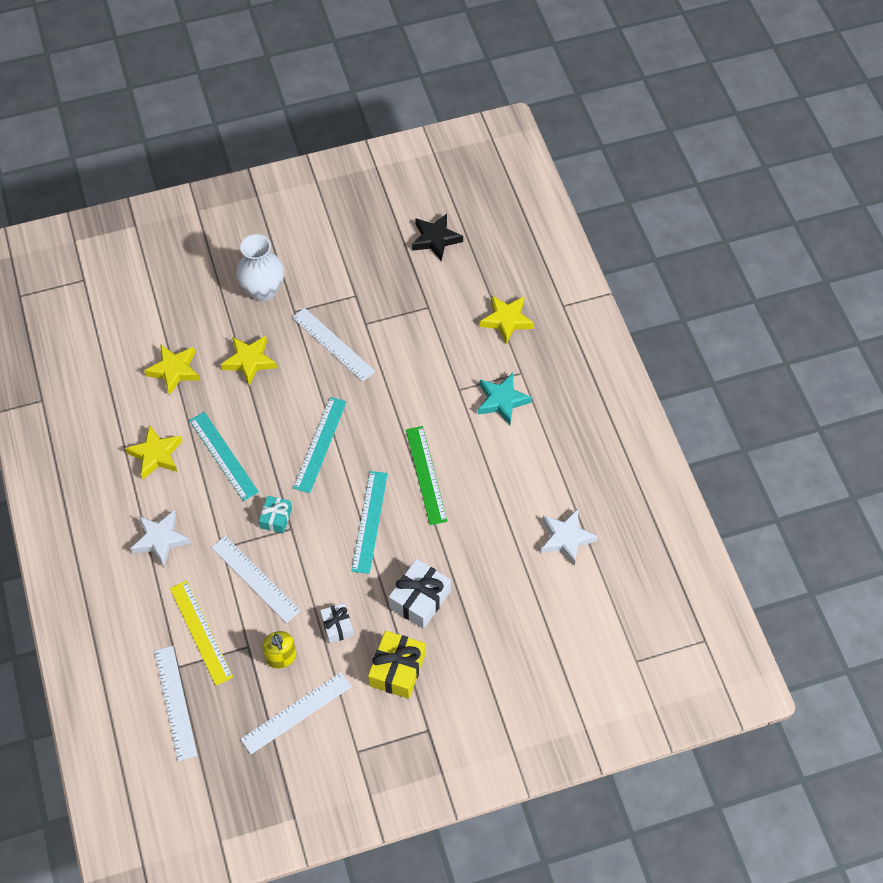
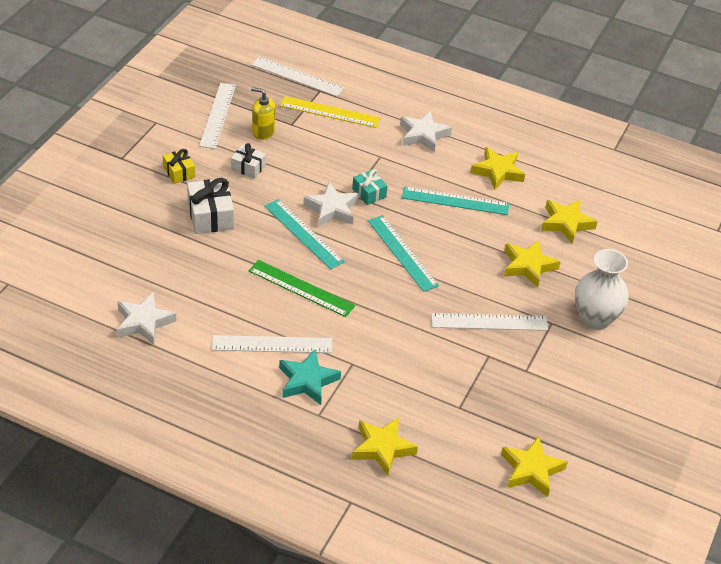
camera: 130 degrees right, 15 degrees down
white ruler [211,536,300,623] -> white ruler moved to [212,335,332,353]
yellow gift [368,631,426,699] -> yellow gift [163,149,195,184], size x0.61
black star [412,214,463,261] -> yellow star [501,436,568,497]
none -> white star [303,182,359,227]

